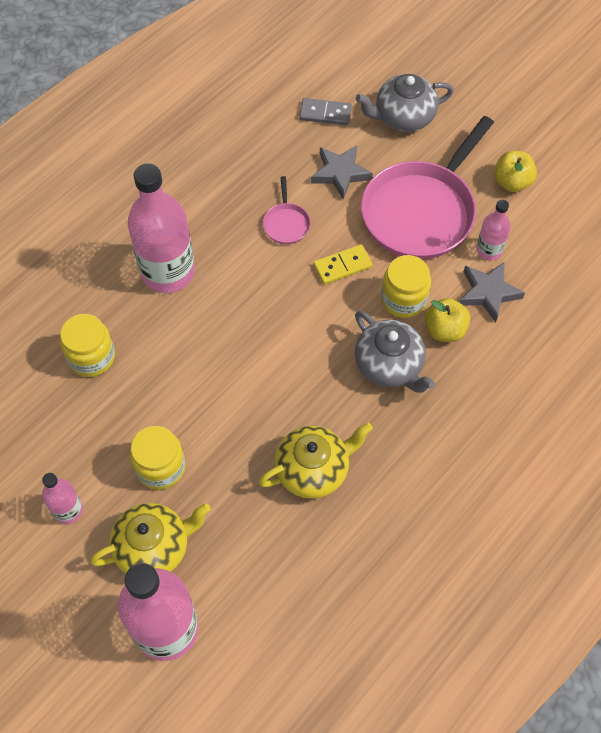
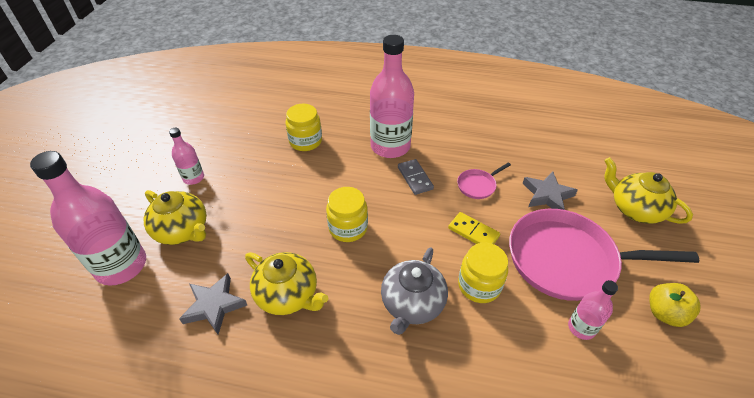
camera: 60 degrees right, 15 degrees down
yellow jar [130,426,185,490] -> yellow jar moved to [326,187,368,242]
grey domino [299,98,352,125] -> grey domino moved to [398,159,434,195]
grey teapot [356,74,454,132] -> yellow teapot [604,157,693,224]
yellow apple [424,298,470,342] -> none
grey star [460,261,525,322] -> grey star moved to [179,273,247,335]

